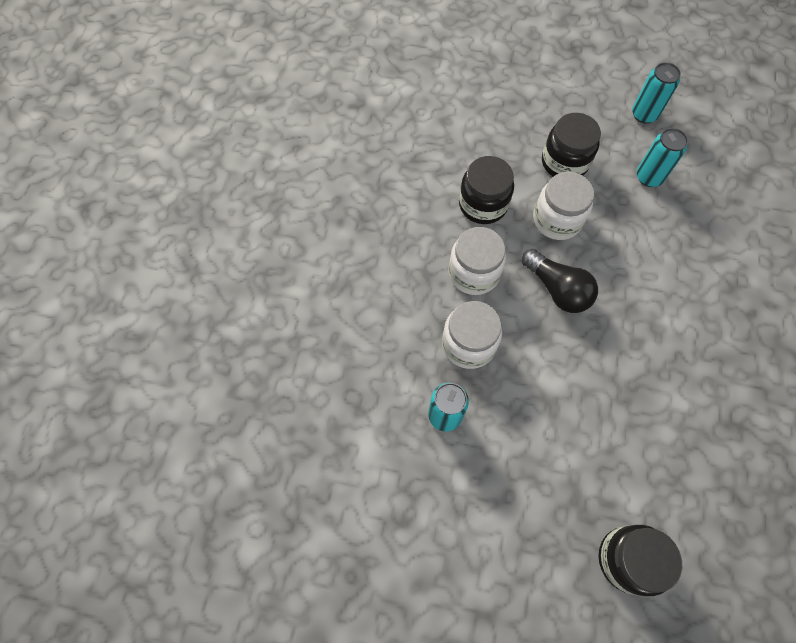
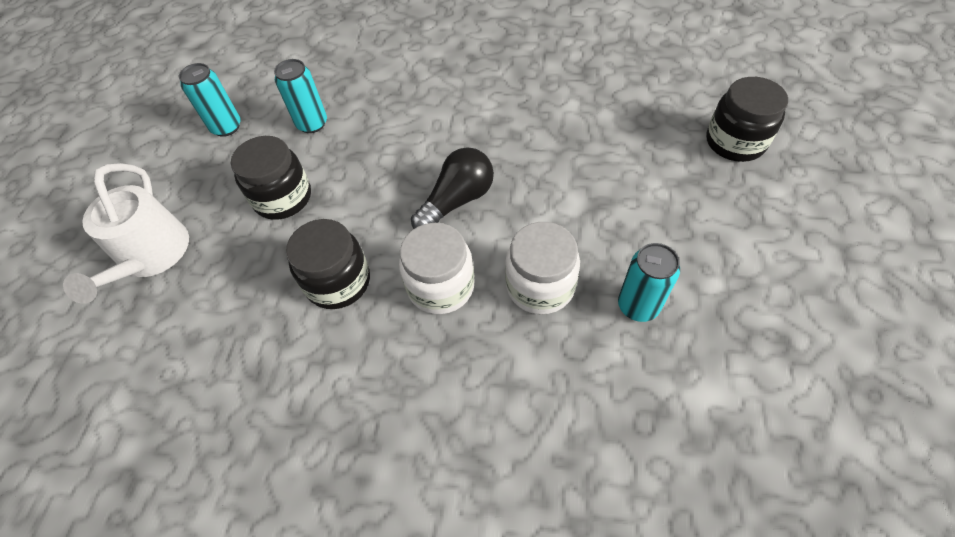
camera: 90 degrees left, 10 degrees down
white jar [533,172,594,240] -> none
none -> white watering can [63,163,189,304]

